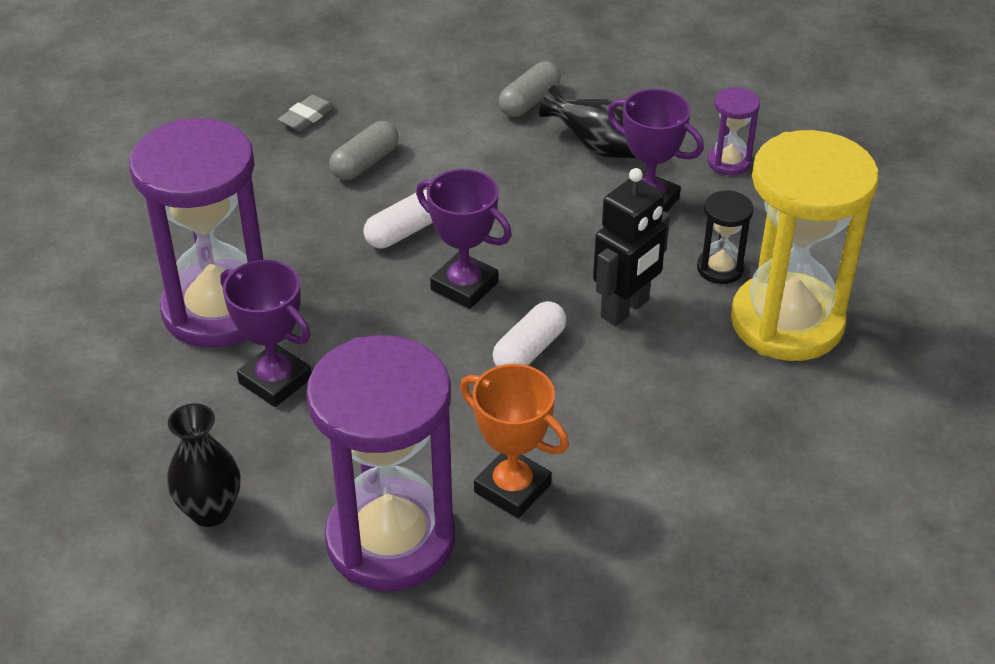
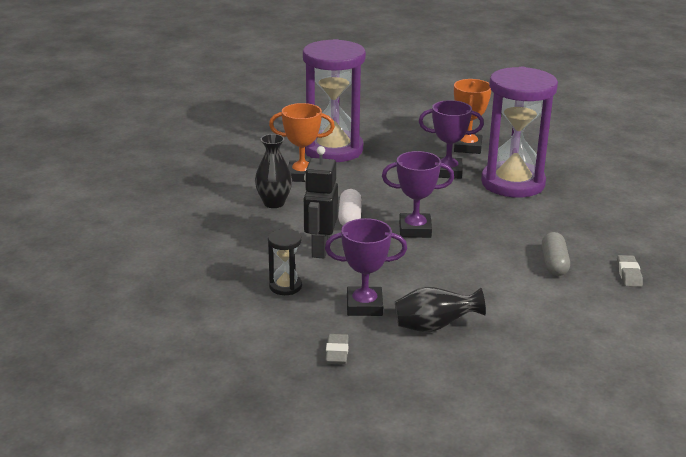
camera: 145 degrees right, 15 degrees down
black vase [167,403,240,527] -> black vase moved to [255,134,292,208]
white capsule [363,190,433,249] -> none
grey capsule [498,61,561,117] -> none
purple hourglass [707,87,760,175] -> grey eraser [325,334,349,364]
yellow hourglass [731,130,879,361] -> none
none -> orange trophy [454,79,491,154]

